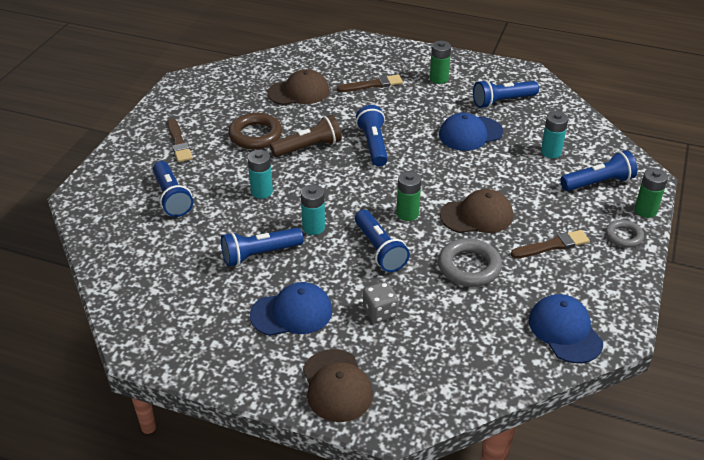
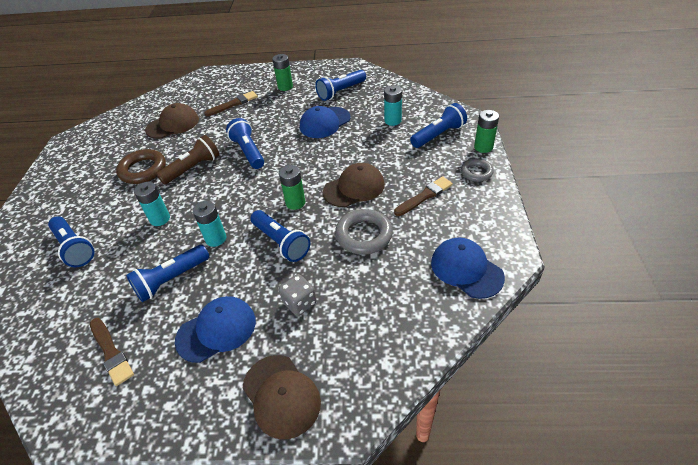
camera: 15 degrees left, 5 degrees up
brown brush [167,118,193,162] -> brown brush moved to [90,318,134,386]

